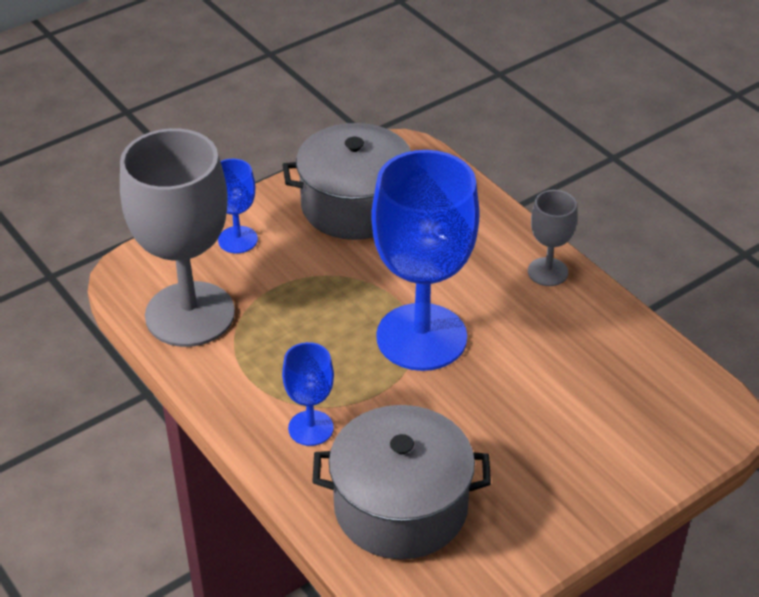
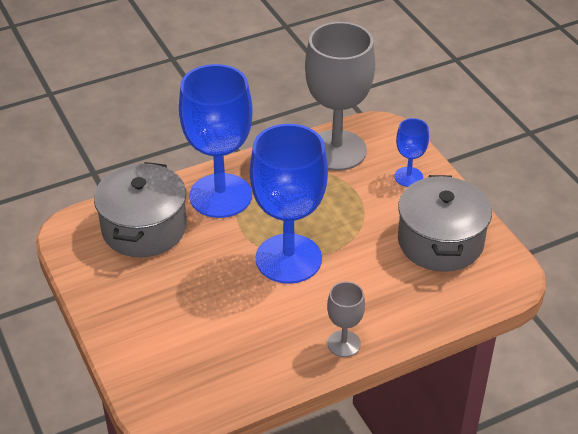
camera: 100 degrees right, 0 degrees up
blue goblet [282,342,334,446] -> blue goblet [179,64,253,218], size x2.13

